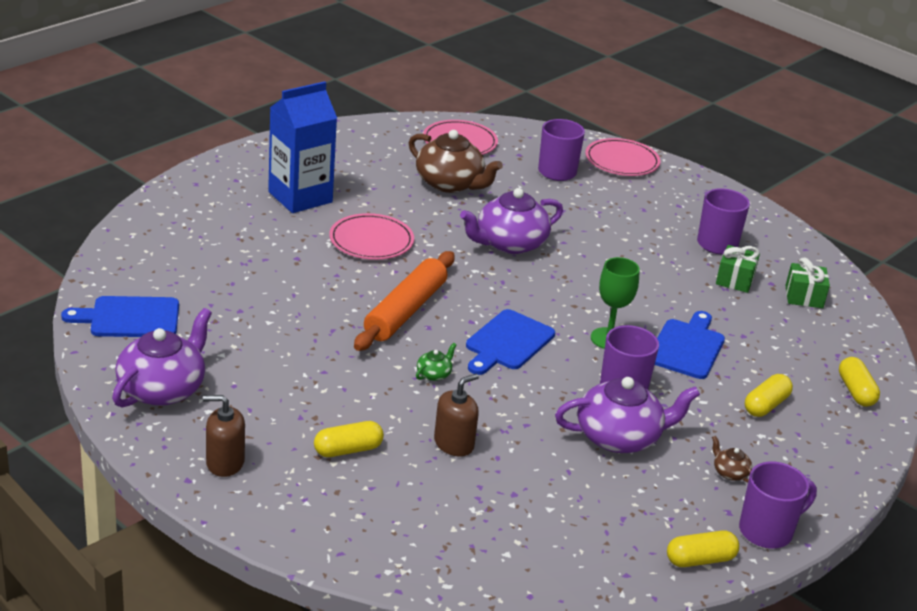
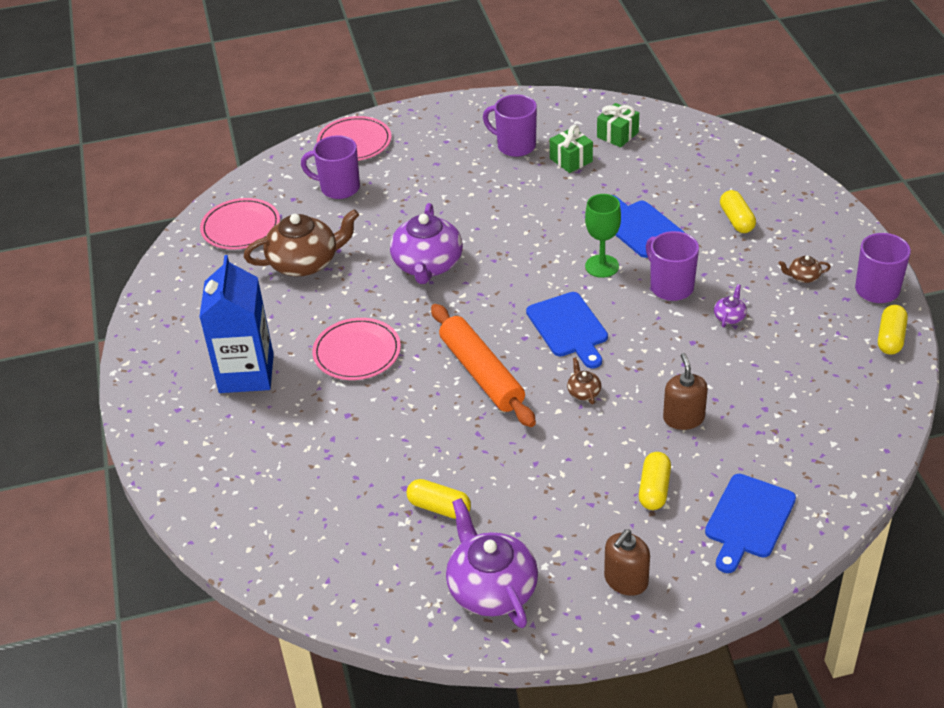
camera: 50 degrees left, 10 degrees up
blue cutting board [61,296,179,337] -> blue cutting board moved to [705,474,796,573]
green teapot [416,343,456,381] -> brown teapot [567,357,601,404]
purple teapot [555,377,700,453] -> purple teapot [714,284,747,327], size x0.42
yellow capsule [839,357,880,407] -> yellow capsule moved to [407,479,471,519]

